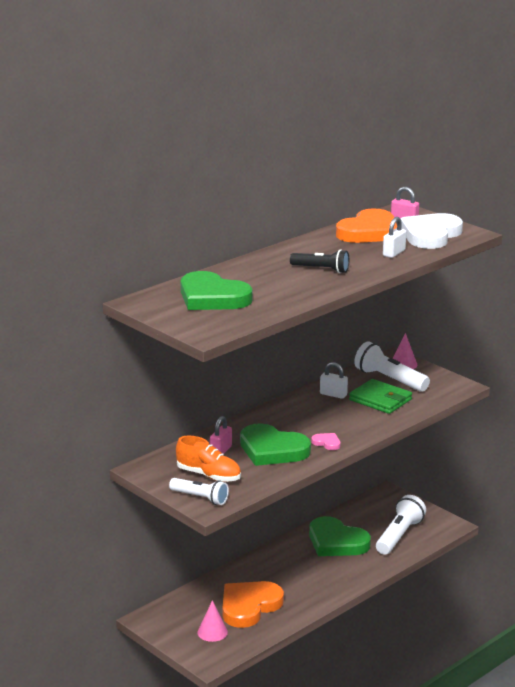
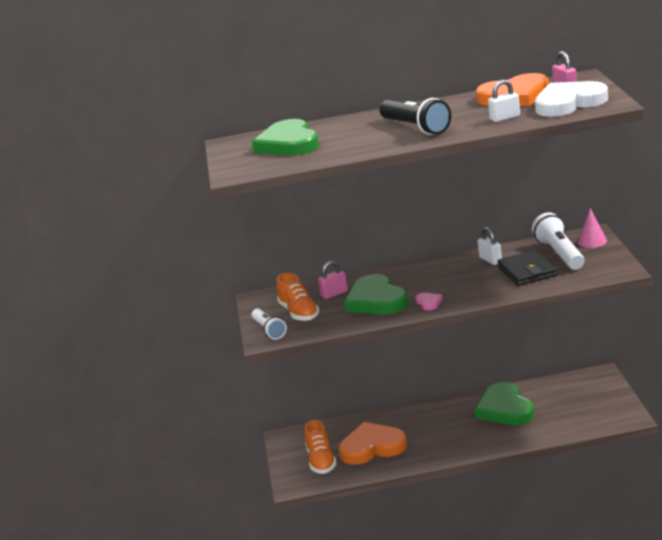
camera: 40 degrees right, 0 degrees up
pink cone [197,600,228,642] -> orange shoe [305,420,337,474]
black flashlight [290,249,349,273] -> black flashlight [379,98,451,135], size x1.51
green wallet [349,379,412,414] -> black wallet [497,250,557,286]
white flashlight [376,495,426,555] -> none

